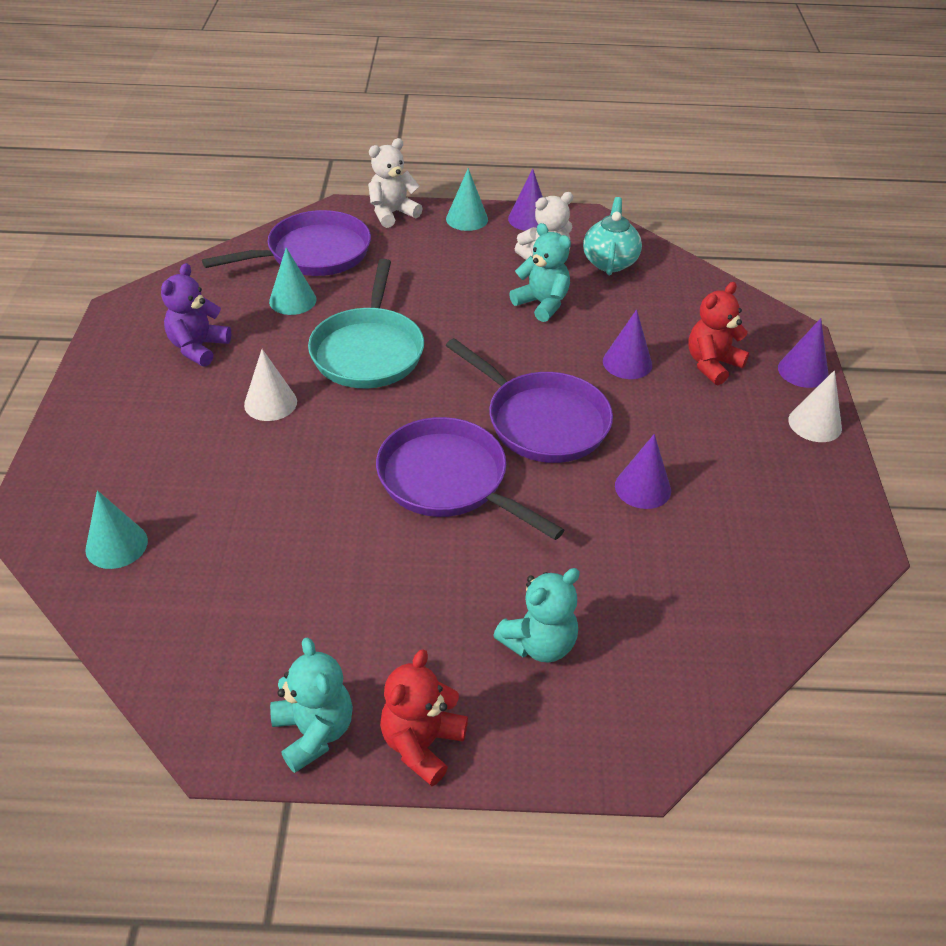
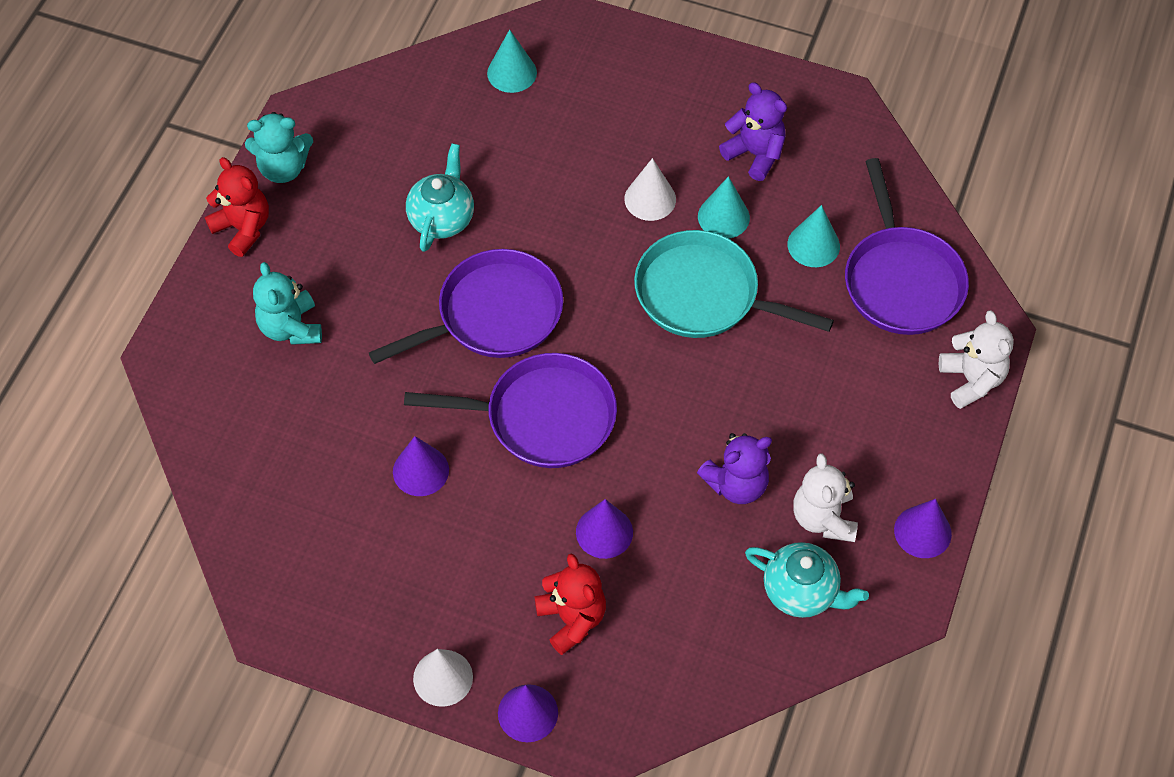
camera: 110 degrees right, 15 degrees up
turquoise cone [446,168,488,231] -> turquoise cone moved to [698,176,750,238]
purple pan [446,338,613,463] -> purple pan turned 150 degrees counterclockwise [404,353,617,468]
turquoise teddy bear [509,223,571,322] -> purple teddy bear [697,433,772,504]
none -> turquoise teapot [406,143,474,252]

